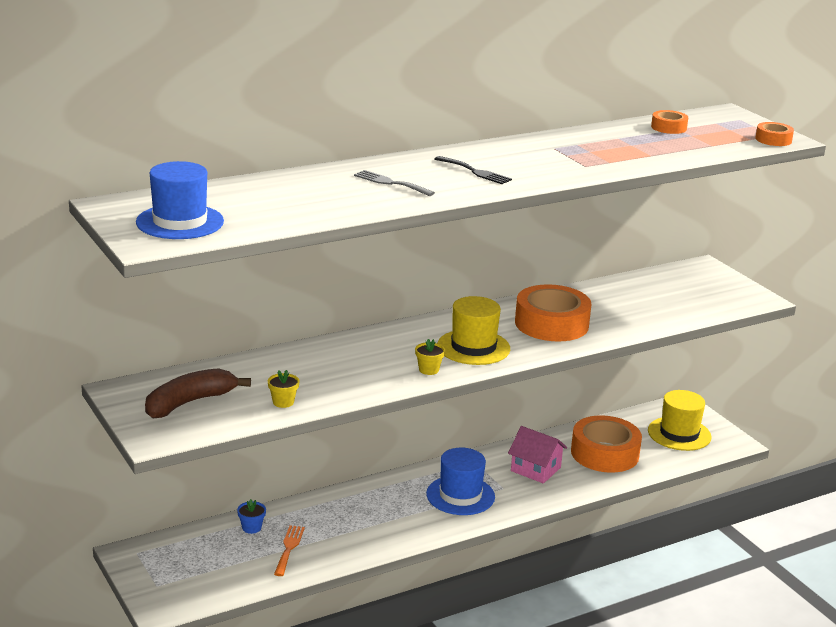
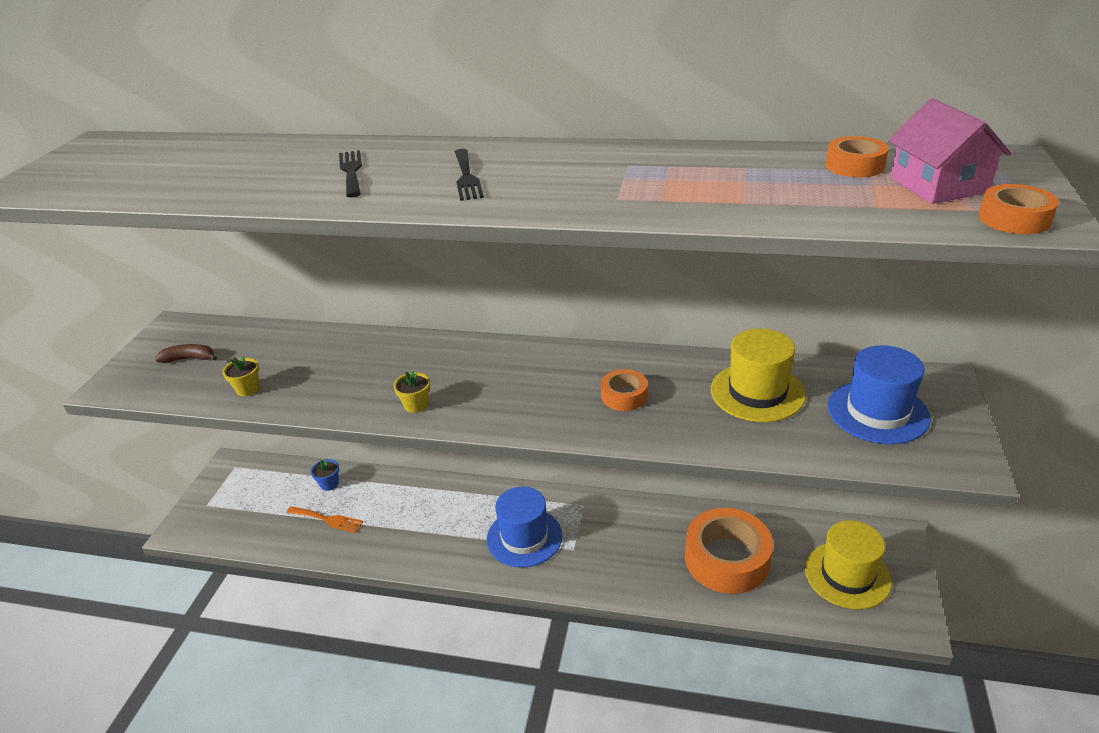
camera: 45 degrees right, 10 degrees up
blue hat [136,161,224,239] -> blue hat moved to [828,345,931,444]
brown banana [145,368,251,418] -> brown banana [155,344,217,363], size x0.53
orange fork [274,525,305,576] -> orange fork turned 60 degrees clockwise [286,506,363,533]
grey fork [354,170,435,196] -> black fork [339,150,362,197]
yellow hat [437,296,510,365] -> yellow hat moved to [711,328,806,422]
pink house [508,426,567,484] -> pink house moved to [888,98,1012,204]
orange tape [515,284,592,341] -> orange tape [601,369,648,411], size x0.48

